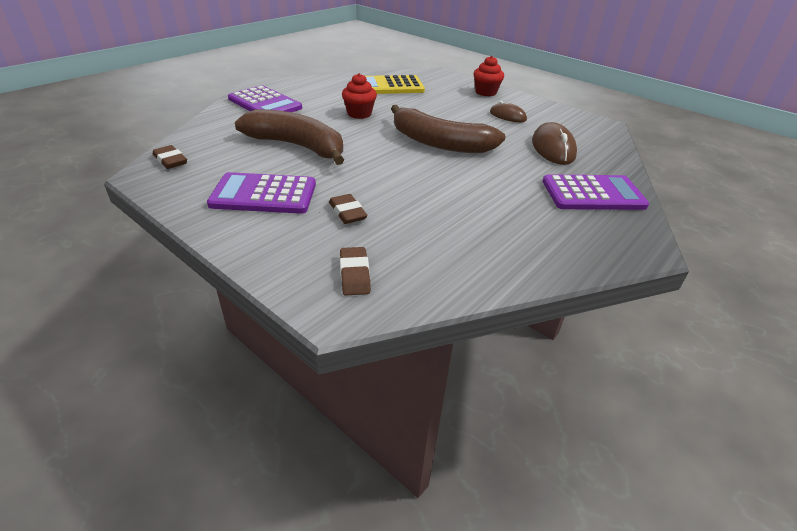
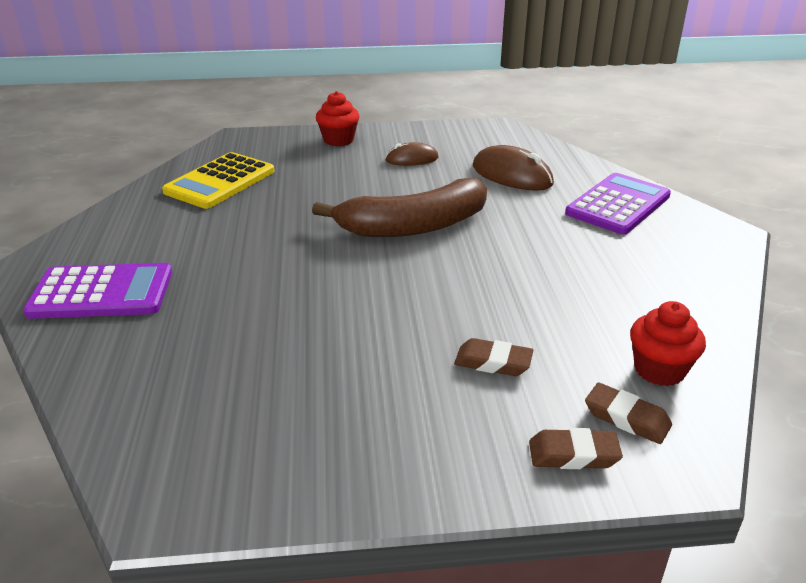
camera: 45 degrees left, 5 degrees down
brown eraser [153,145,187,169] -> brown eraser moved to [529,428,623,469]
purple calculator [207,172,316,214] -> none
brown banana [235,109,344,165] -> none
red cupcake [342,73,377,119] -> red cupcake moved to [630,301,706,386]

